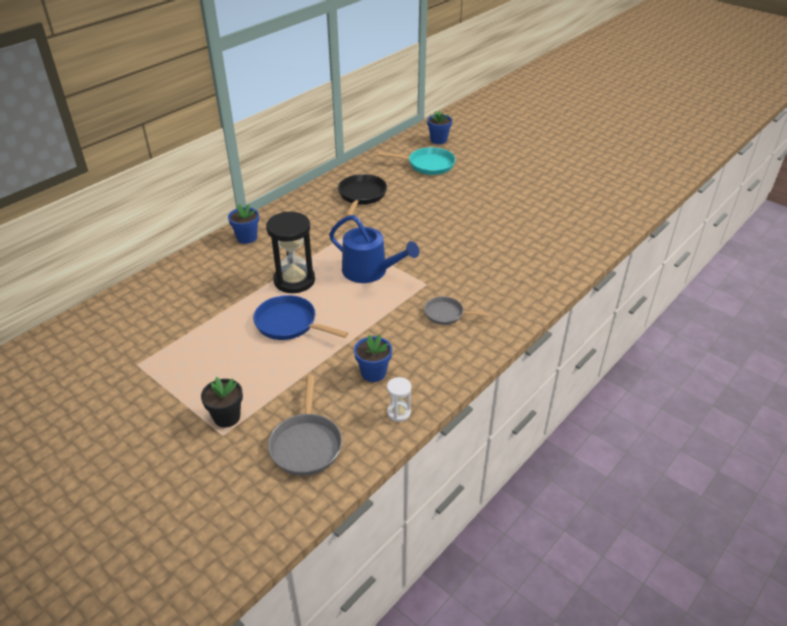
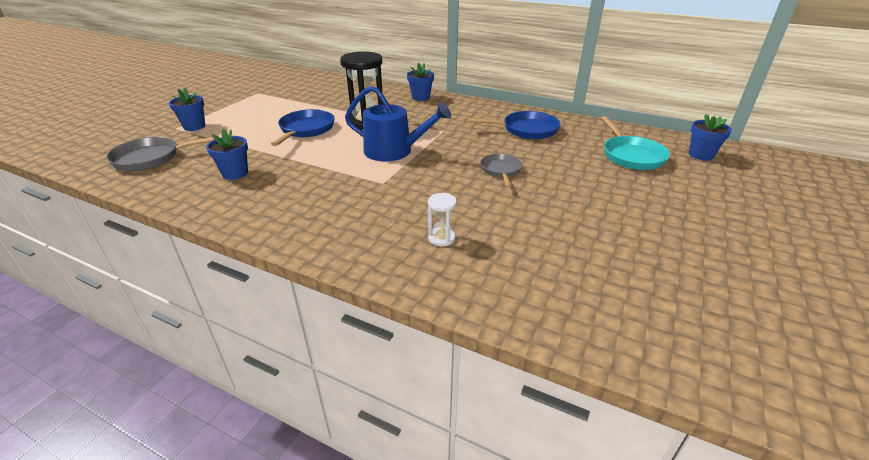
camera: 75 degrees right, 5 degrees down
black flower pot [201,377,243,428] -> blue flower pot [169,88,205,131]
blue watering can [329,215,419,283] -> blue watering can turned 90 degrees counterclockwise [345,86,451,161]
black pan [338,174,387,216] -> blue pan [468,111,561,139]
white hourglass [387,377,411,422] -> white hourglass moved to [428,193,457,246]
grey pan [424,297,490,325] -> grey pan moved to [481,153,522,187]

